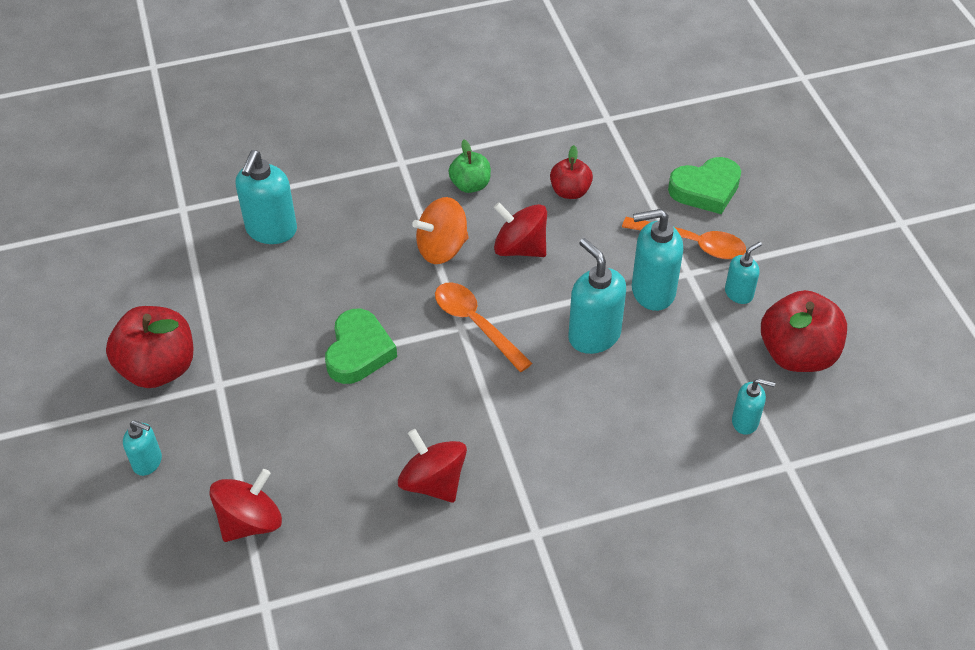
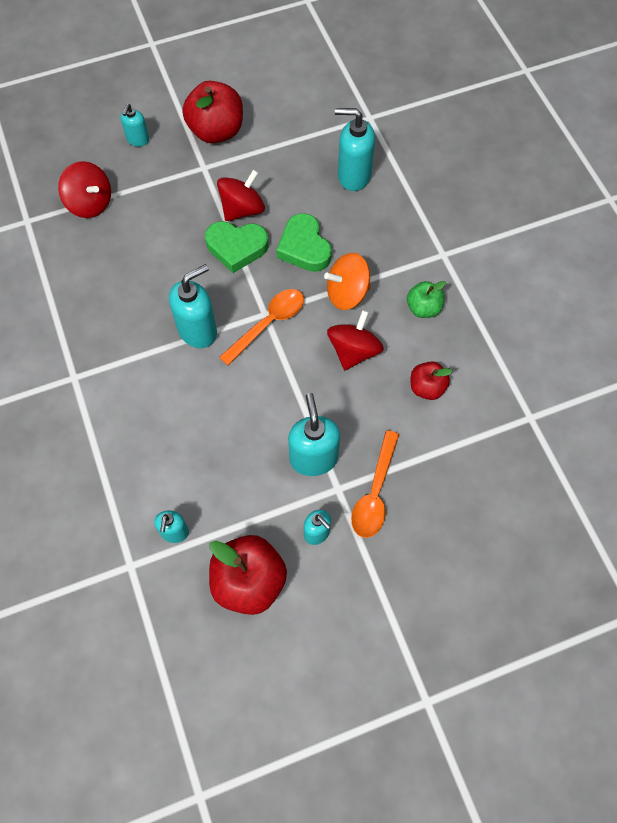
camera: 85 degrees right, 15 degrees up
red spinning top [398,429,467,503] -> red spinning top moved to [217,169,265,221]
orange spinning top [412,197,469,264] -> orange spinning top turned 75 degrees counterclockwise [324,253,371,310]
turquoise soap dispenser [568,238,626,354] -> turquoise soap dispenser moved to [169,264,217,348]
green heart [668,157,741,214] -> green heart moved to [276,213,332,272]

